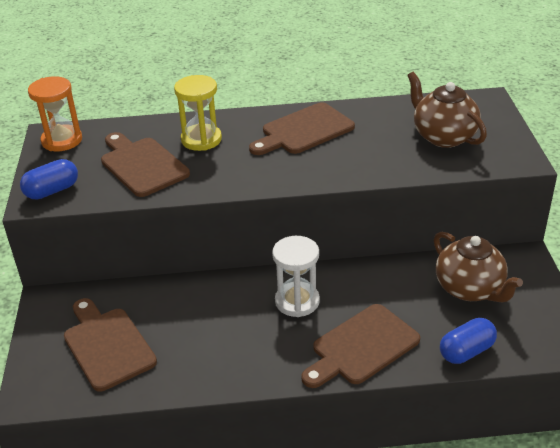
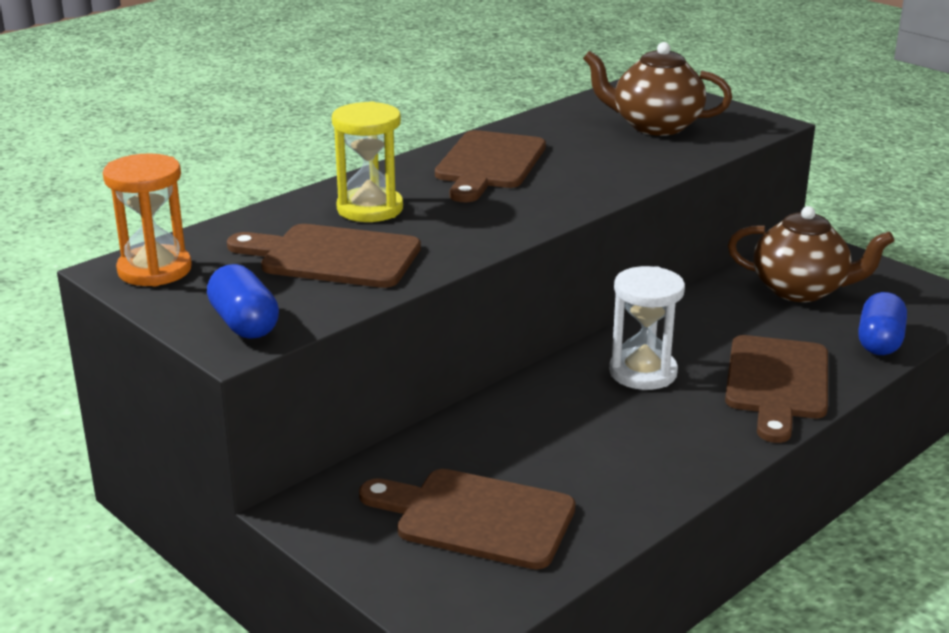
camera: 40 degrees left, 10 degrees down
blue capsule [20,159,78,200] -> blue capsule turned 45 degrees counterclockwise [207,264,279,339]

